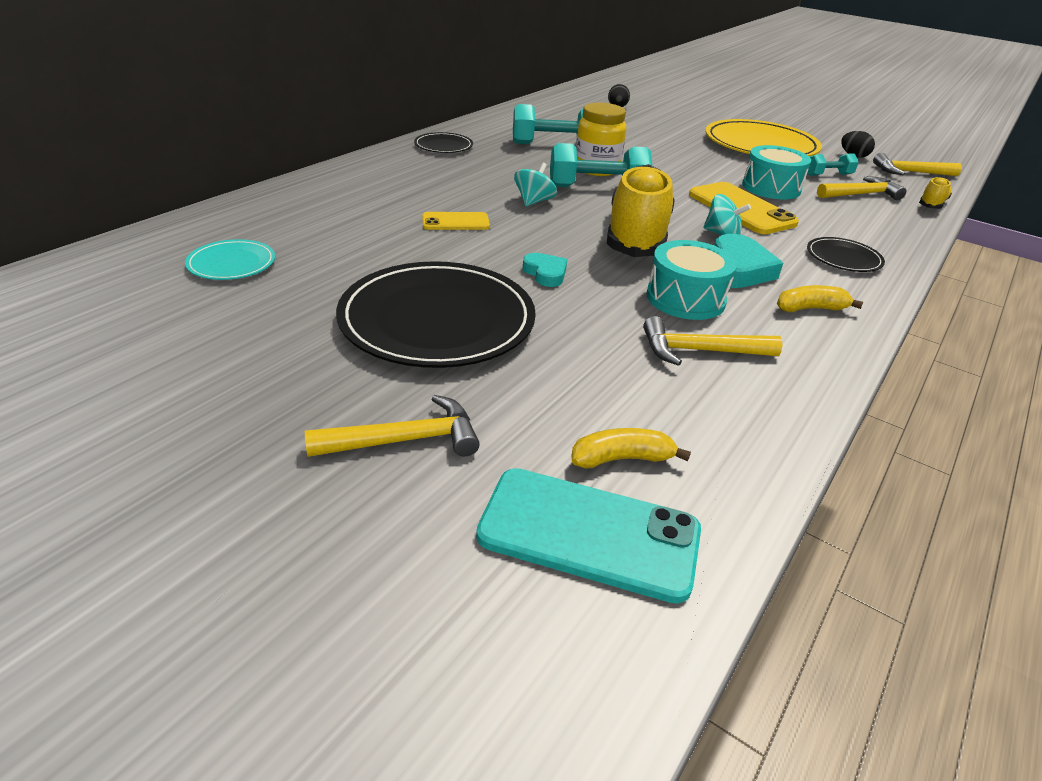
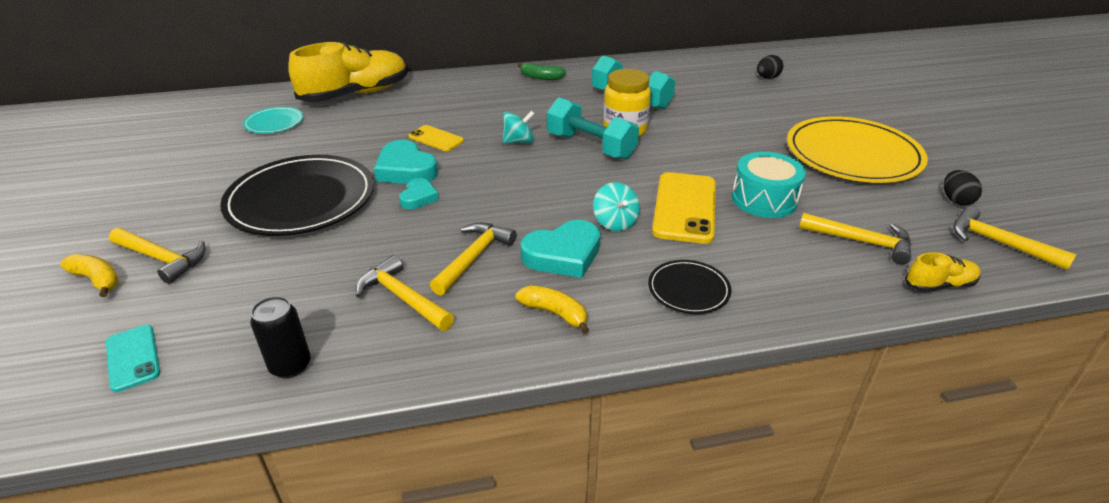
camera: 45 degrees right, 0 degrees up
black plate [414,132,473,153] -> green banana [518,63,566,80]
turquoise phone [476,468,701,603] -> turquoise phone [106,325,160,392], size x0.56
yellow banana [571,428,691,468] -> yellow banana moved to [60,254,119,297]
yellow shoe [607,164,675,257] -> yellow shoe moved to [288,42,407,102]
turquoise drum [646,240,737,320] -> yellow hammer [430,223,516,296]
turquoise dumbbell [807,153,859,176] -> none
none -> black can [250,296,311,378]
none -> turquoise heart [374,140,438,184]

